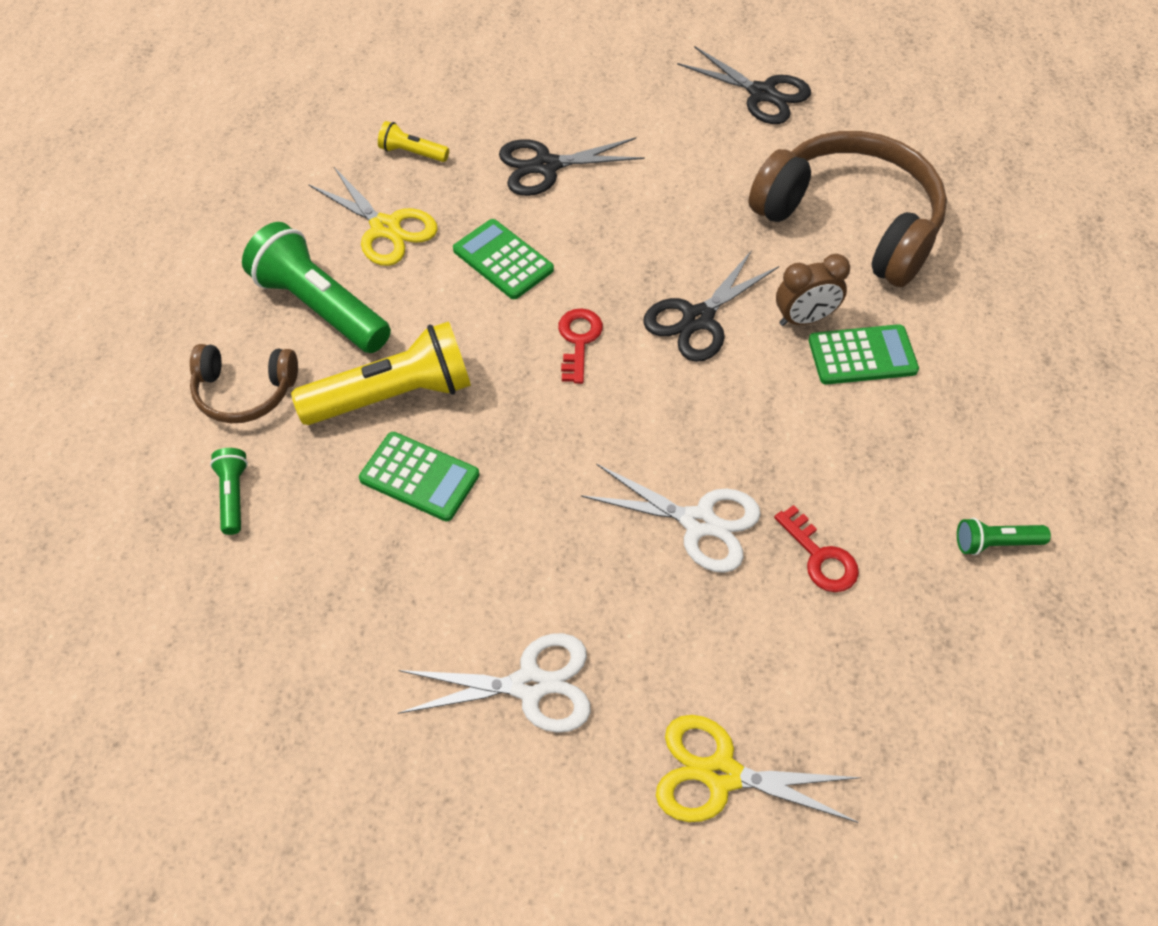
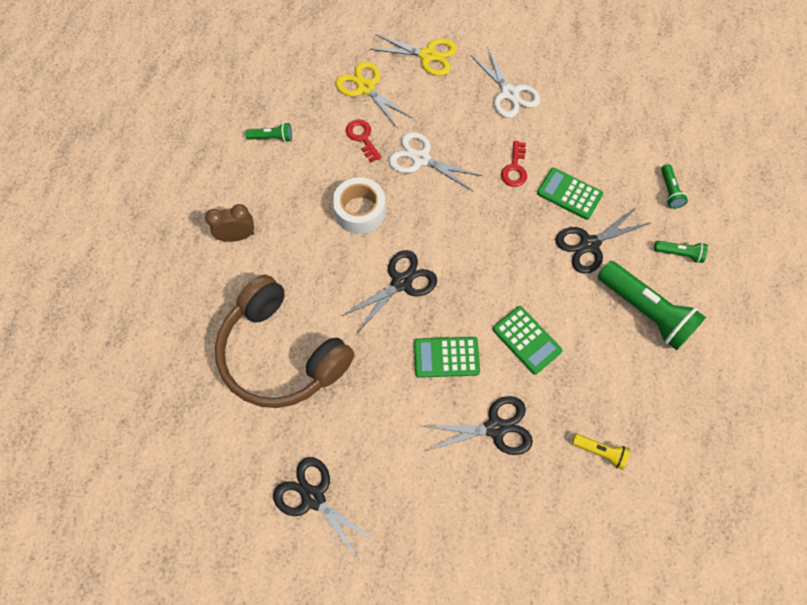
camera: 175 degrees left, 10 degrees up
brown headphones [190,344,298,423] -> green flashlight [654,241,708,263]
yellow flashlight [291,321,471,425] -> black scissors [556,207,650,274]
yellow scissors [308,167,438,266] -> yellow scissors moved to [336,61,413,129]
white scissors [398,633,591,733] -> white scissors turned 120 degrees counterclockwise [471,47,540,118]
red key [558,308,603,384] -> red key moved to [501,141,527,187]
brown clock [776,254,850,326] -> brown clock moved to [205,204,254,242]
green calculator [809,324,919,384] -> green calculator moved to [414,337,480,378]
none -> white tape [333,177,386,234]

